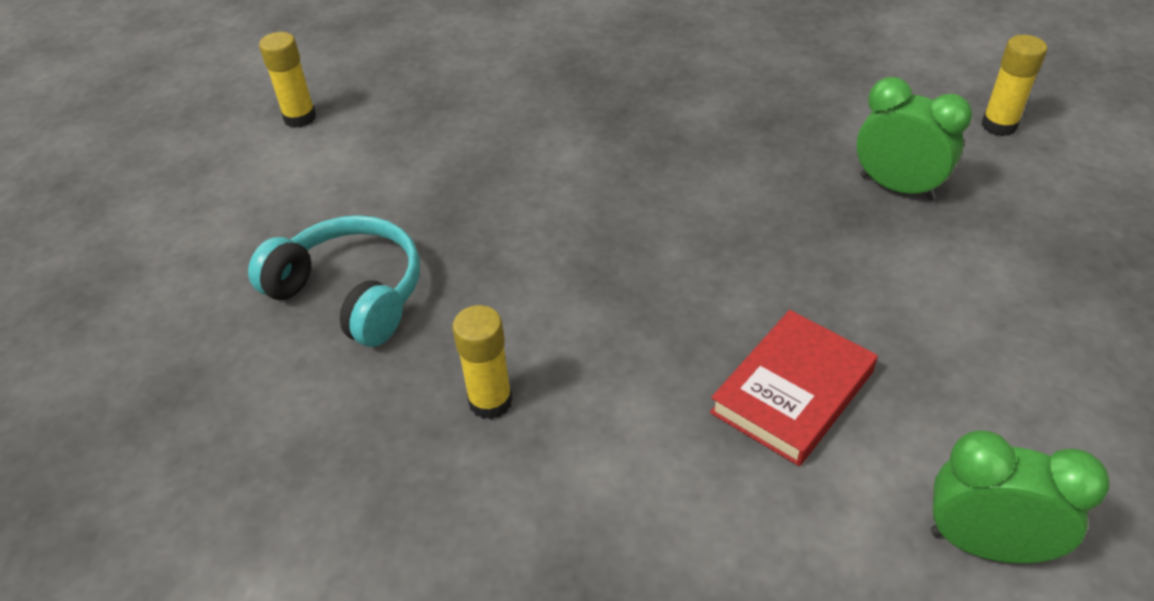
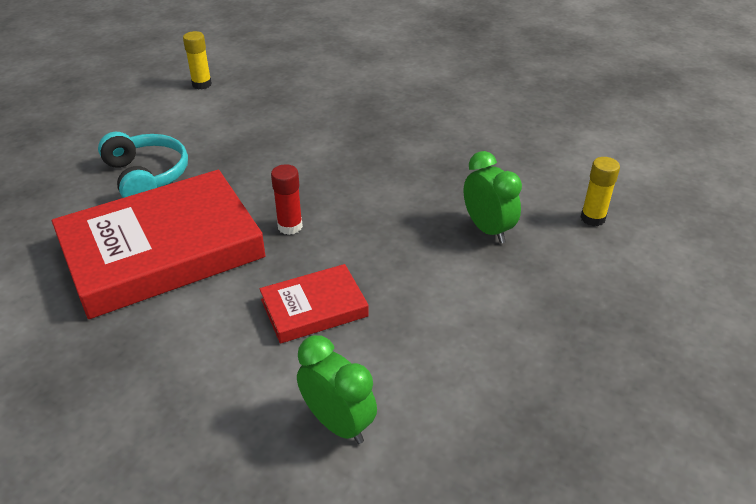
camera: 25 degrees right, 5 degrees down
yellow glue stick [452,305,513,420] -> red book [52,169,266,319]
none -> red glue stick [271,164,303,235]

